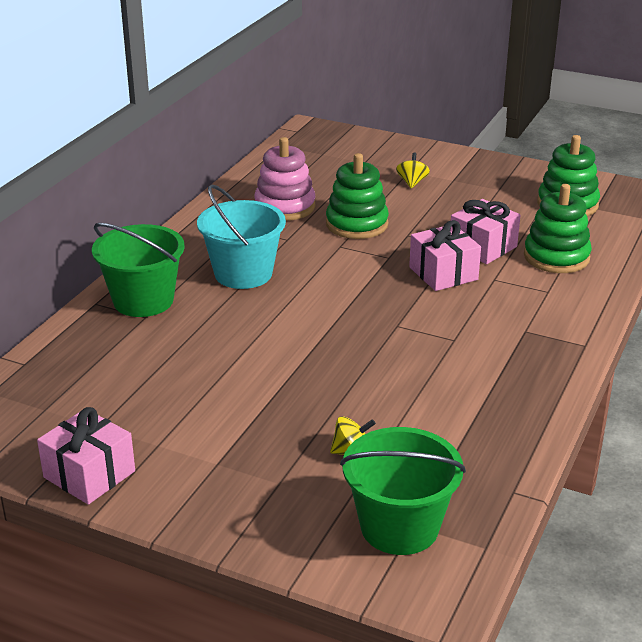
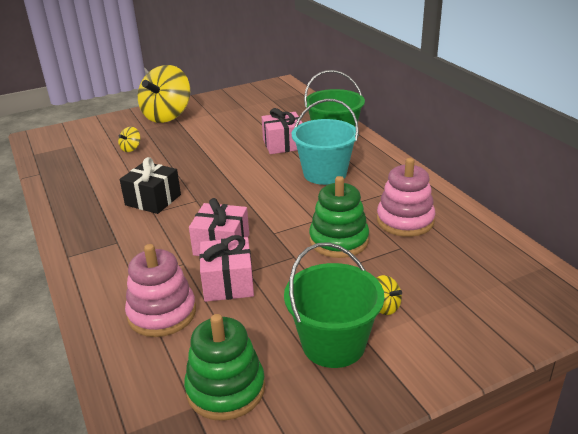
camera: 130 degrees right, 0 degrees up
pink gift [37,407,135,505] -> pink gift moved to [262,108,302,154]
green bucket [340,427,466,555] -> green bucket moved to [284,242,384,368]
green stacking toy [524,184,592,273] -> pink stacking toy [125,244,196,337]
none -> black gift [120,157,181,214]
none -> yellow spinning top [138,65,190,123]

